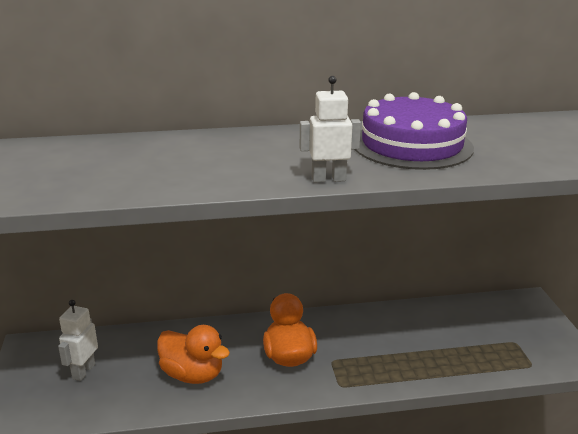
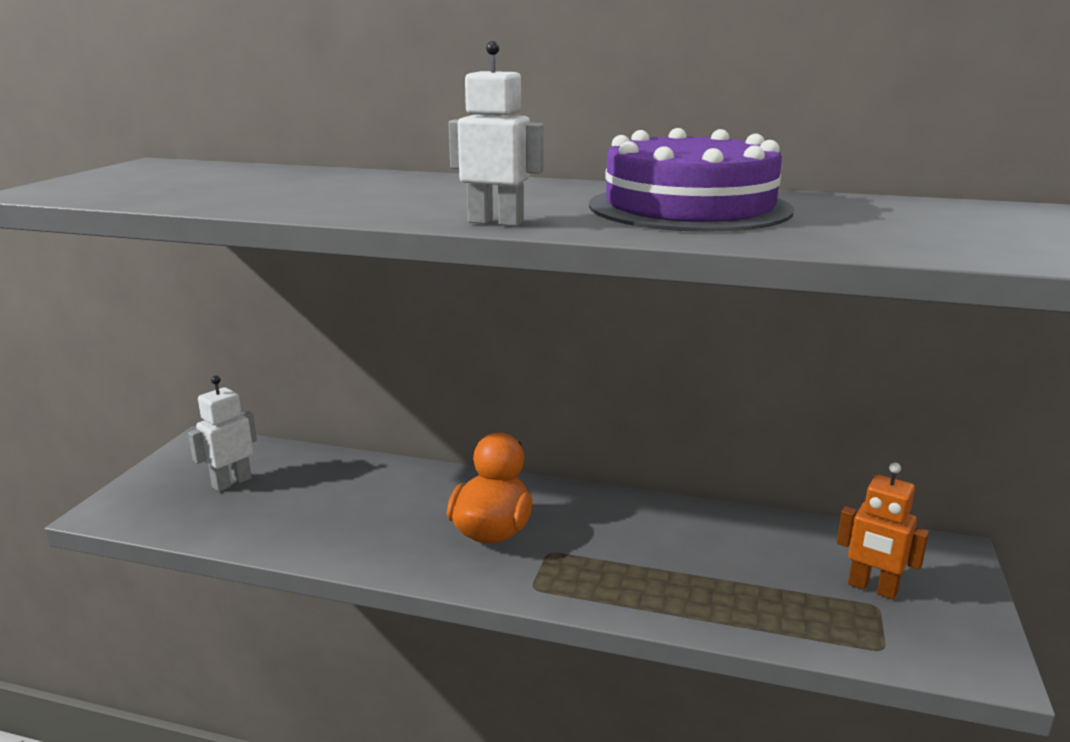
camera: 25 degrees right, 5 degrees down
orange duck [157,325,230,384] -> none
none -> orange robot [837,462,929,600]

